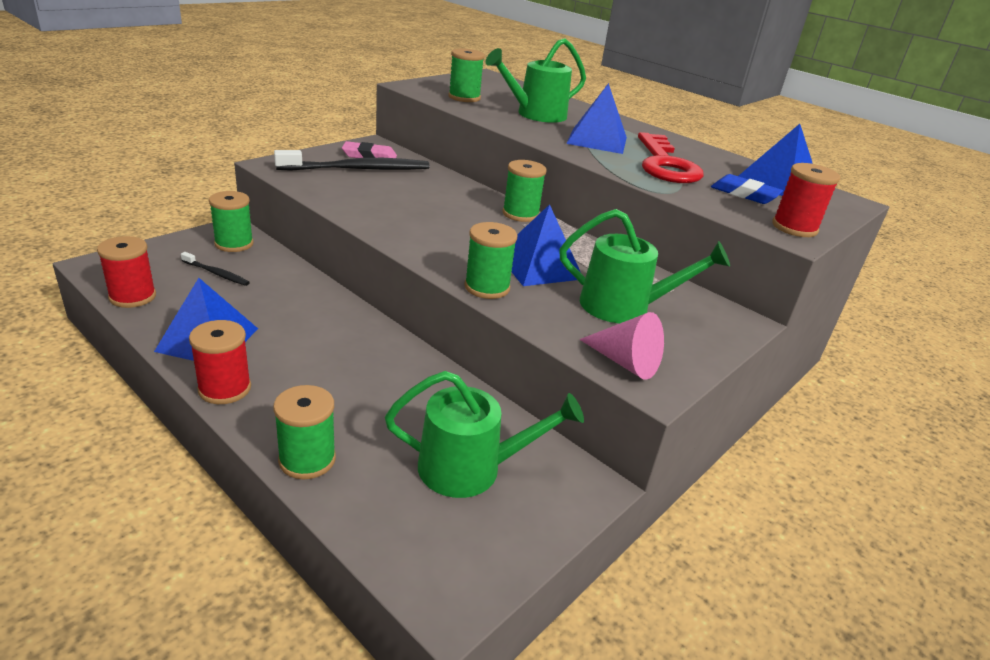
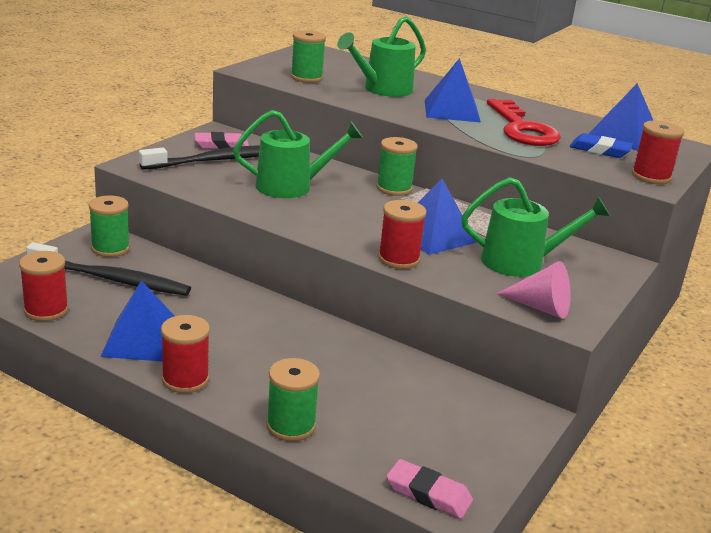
camera: 10 degrees left, 5 degrees down
black toothbrush [181,252,250,286] -> black toothbrush [26,242,191,296], size x2.06
green watering can [385,371,584,498] -> green watering can moved to [233,110,363,198]
green spool [464,222,517,299] -> red spool [378,200,427,269]
none -> pink eraser [386,459,473,519]

